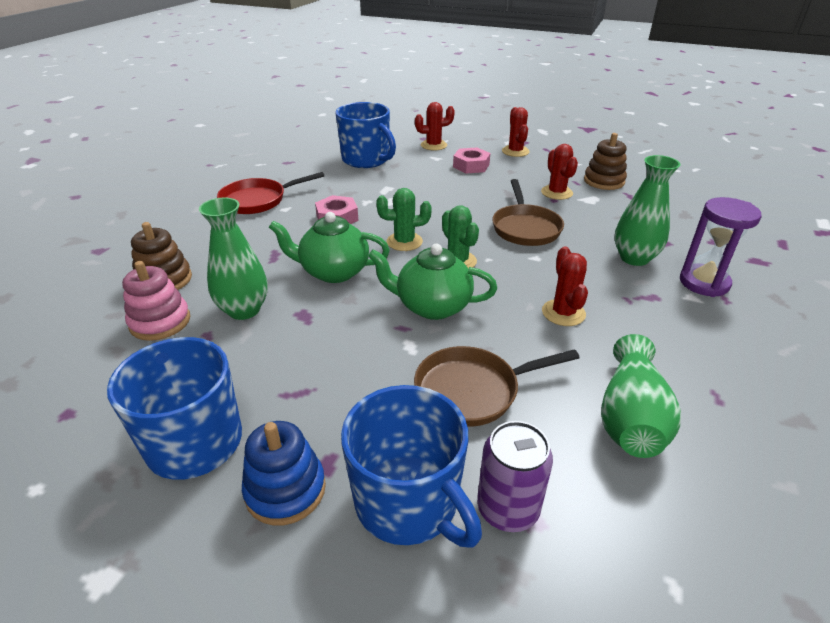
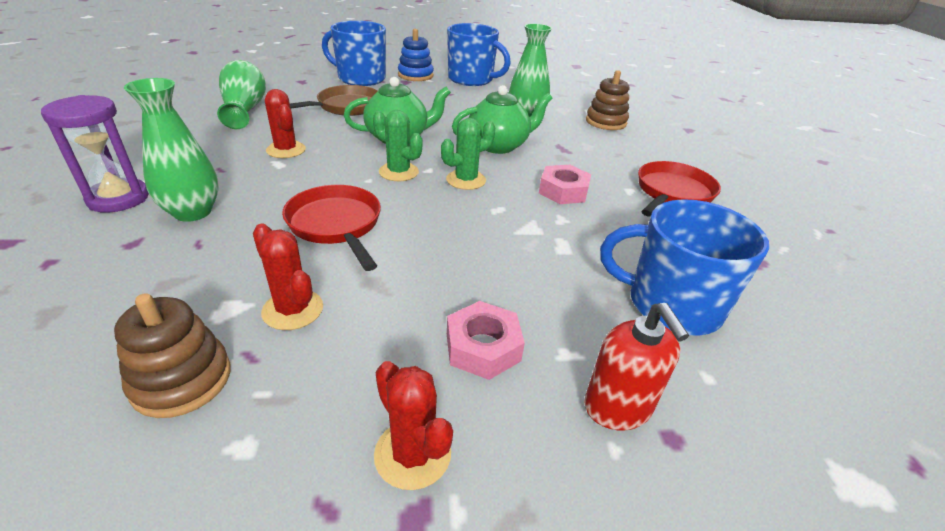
camera: 150 degrees right, 0 degrees up
pink stacking toy [122,261,190,341] -> none
red cactus [415,102,455,150] -> red soap dispenser [584,303,689,430]
purple can [477,421,553,532] -> none
brown pan [492,179,564,246] -> red pan [282,185,381,271]

